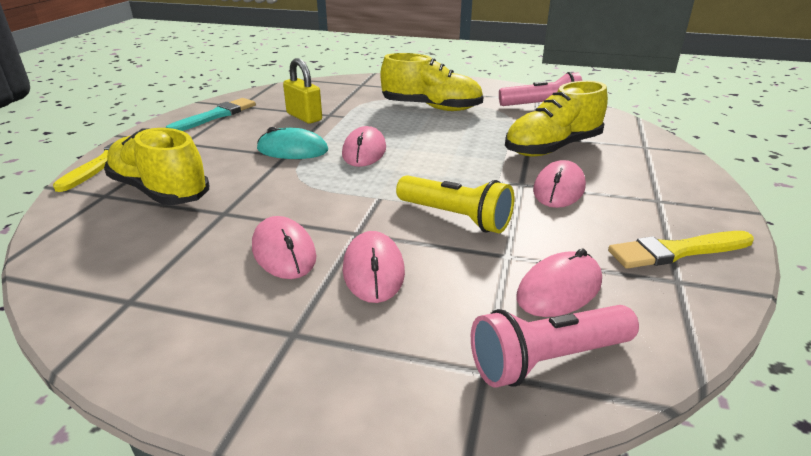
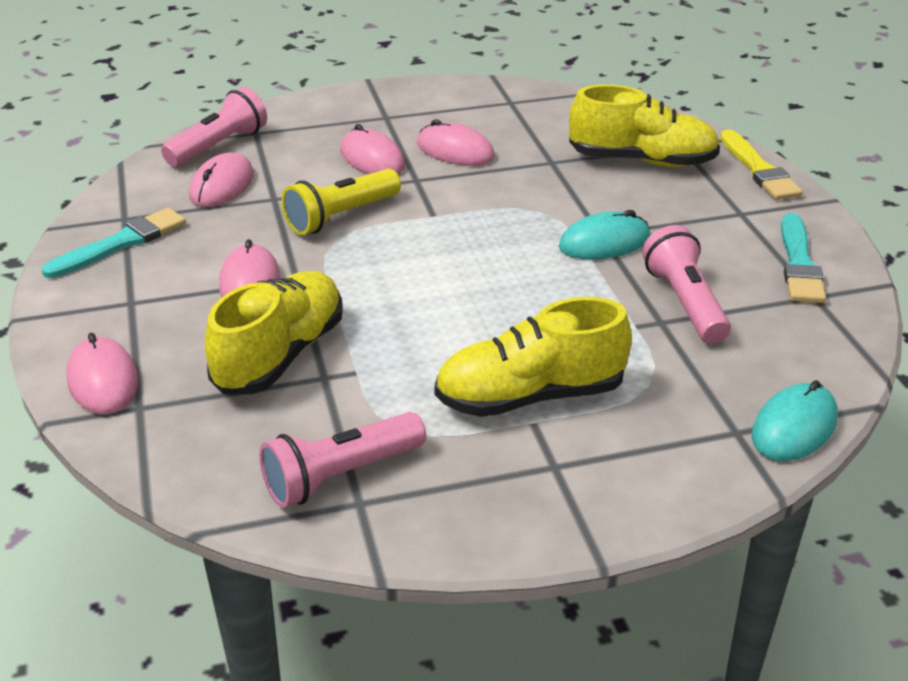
camera: 150 degrees right, 5 degrees up
yellow padlock [283,58,322,123] -> pink flashlight [642,225,731,344]
pink mouse [342,126,386,167] -> pink mouse moved to [66,333,138,415]
yellow flashlight [396,175,515,233] -> yellow flashlight turned 45 degrees counterclockwise [281,169,401,235]
yellow brush [608,231,754,269] -> turquoise brush [41,208,186,278]
none -> turquoise mouse [752,380,838,461]

